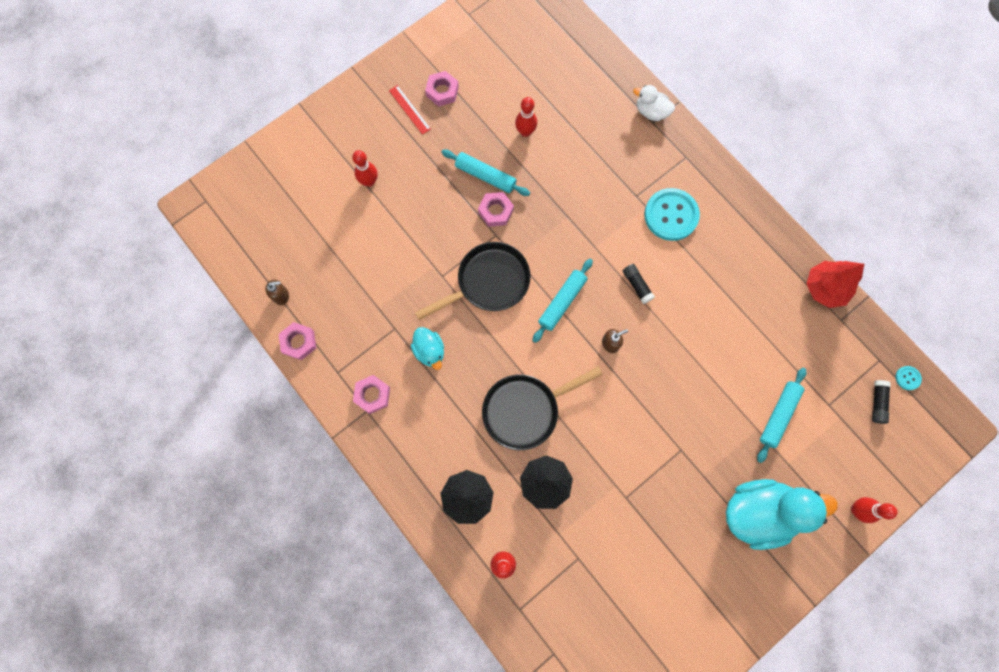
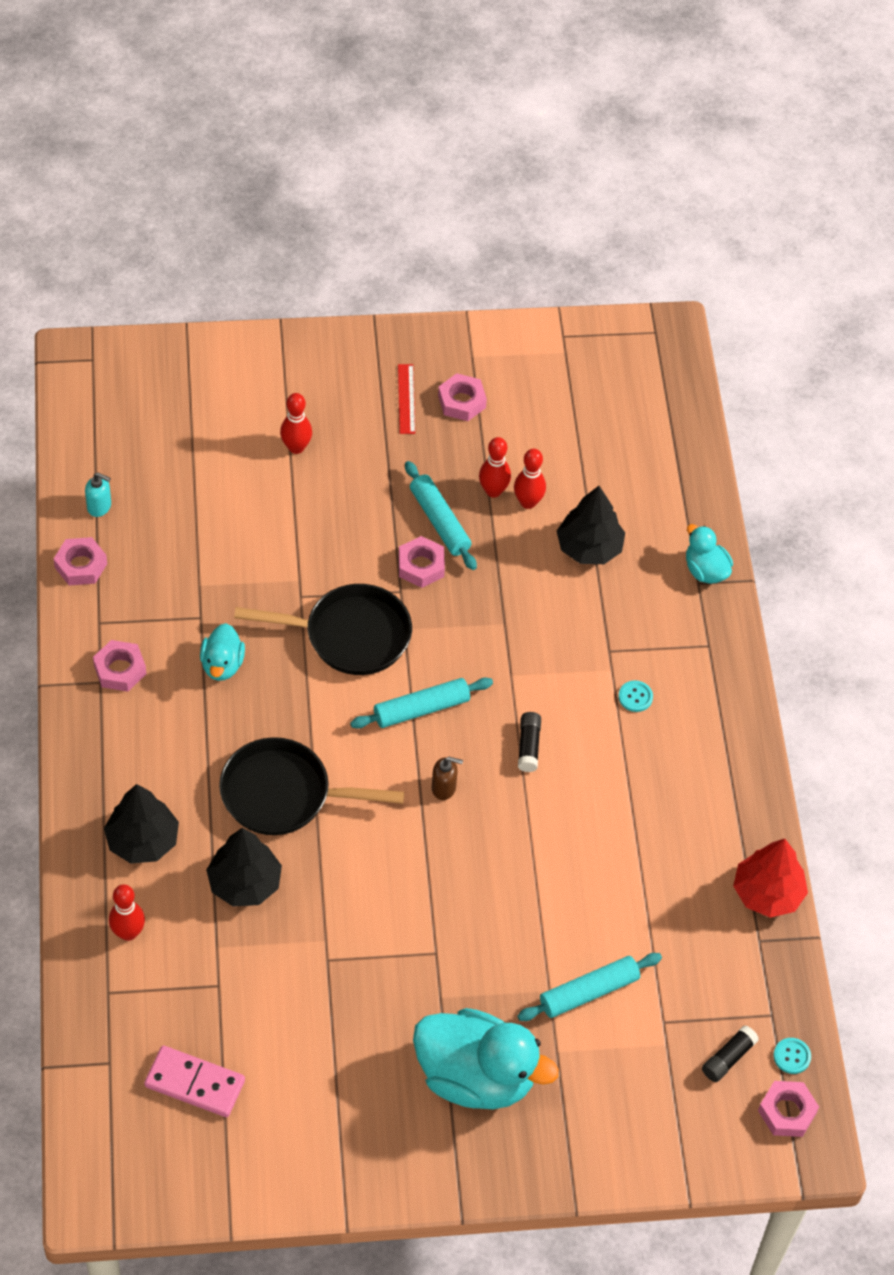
camera: 30 degrees right, 20 degrees down
brown soap dispenser [266,280,289,305] -> turquoise soap dispenser [85,473,111,517]
white duck [633,85,675,121] -> turquoise duck [686,524,733,584]
turquoise button [644,188,700,241] -> turquoise button [618,680,653,712], size x0.43
red bowling pin [851,497,898,523] -> red bowling pin moved to [479,437,511,498]
none -> pink domino [144,1045,245,1117]
none -> black tree [557,486,625,564]
none -> pink nut [758,1081,819,1137]

